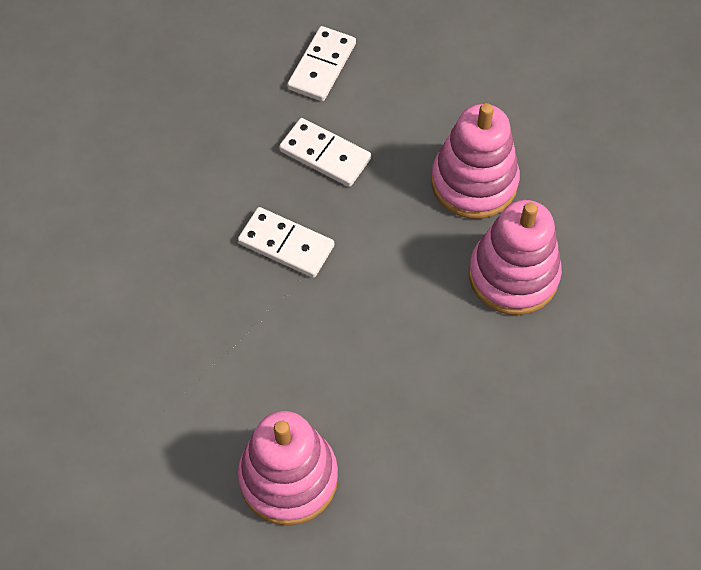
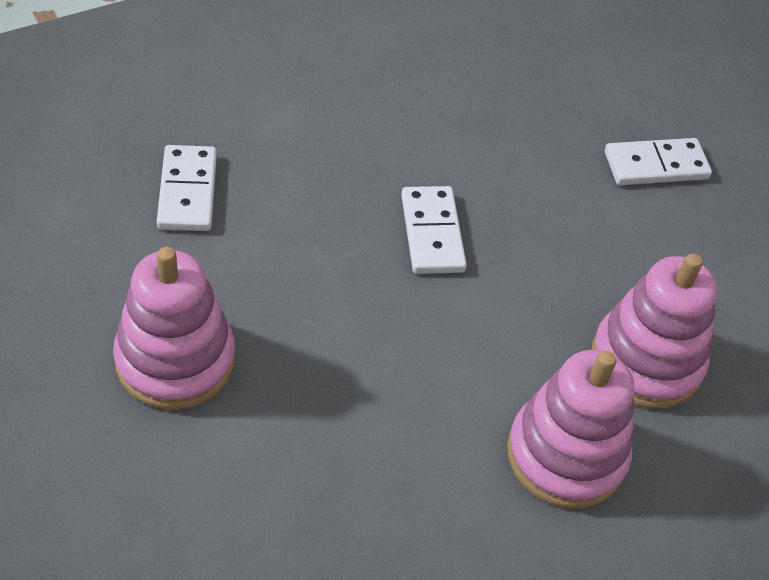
camera: 50 degrees right, 10 degrees down
white domino [279,118,371,187] -> white domino moved to [157,145,217,231]

